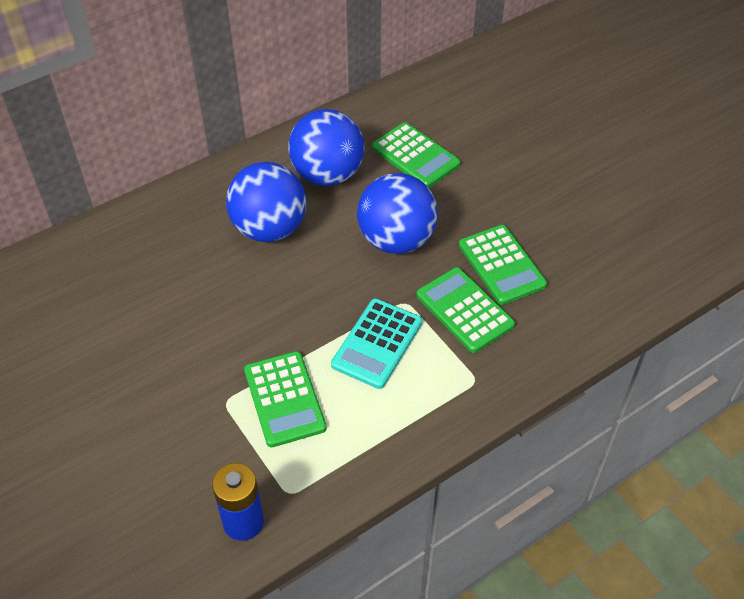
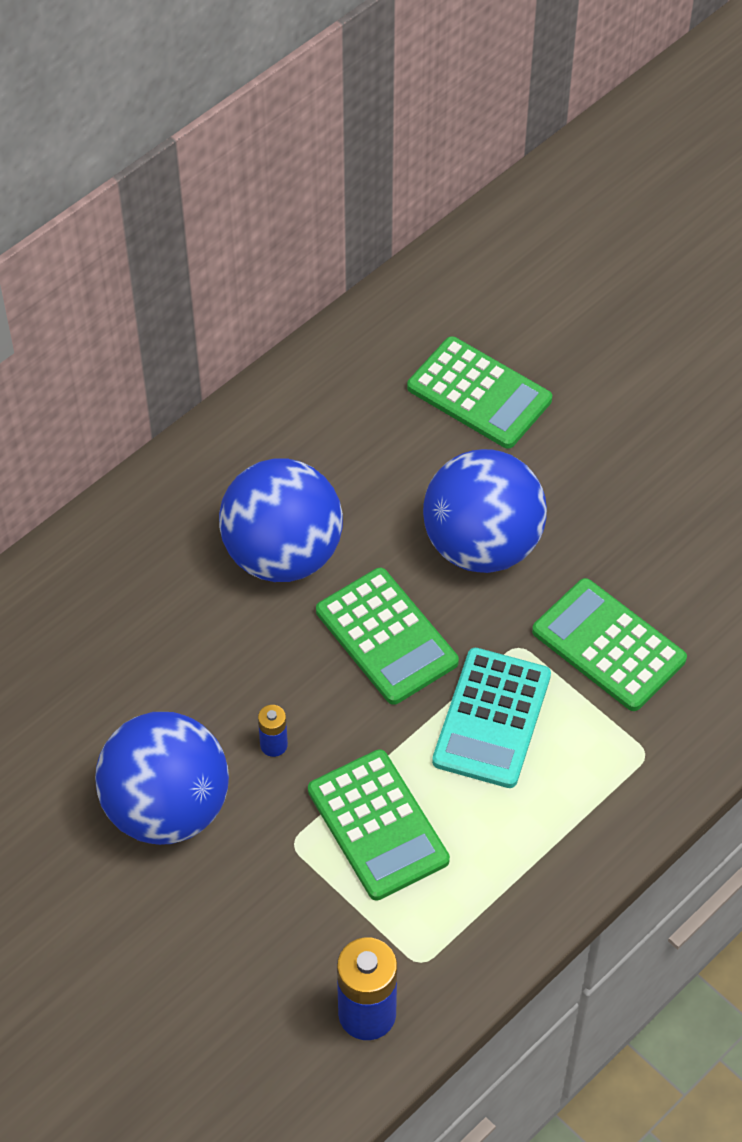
camera: 10 degrees left, 5 degrees up
blue ball [288,109,364,186] -> blue ball moved to [95,712,229,845]
green calculator [459,225,547,305] -> green calculator moved to [316,568,459,705]
none -> blue battery [258,705,288,757]

